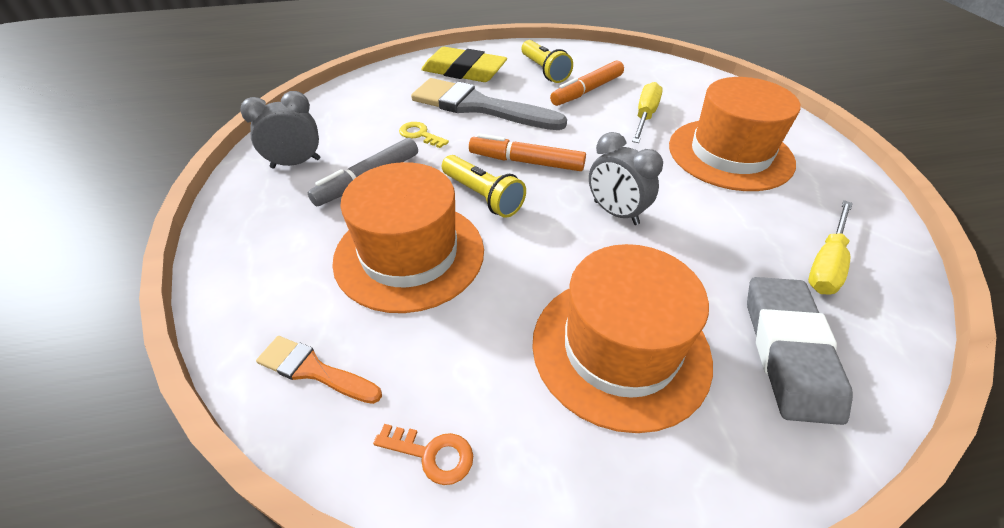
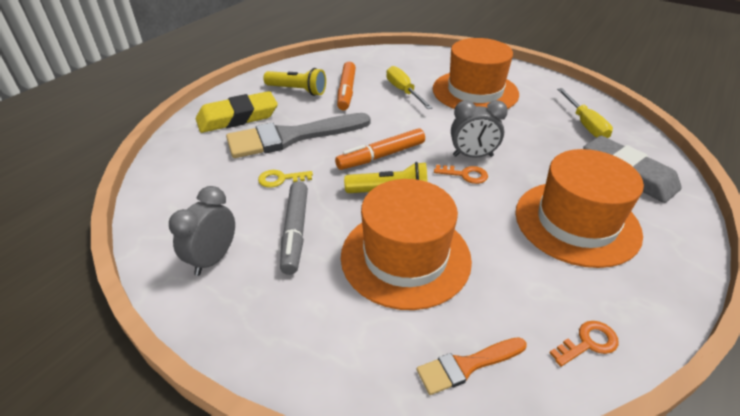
camera: 45 degrees left, 5 degrees down
none -> orange key [434,165,488,184]

